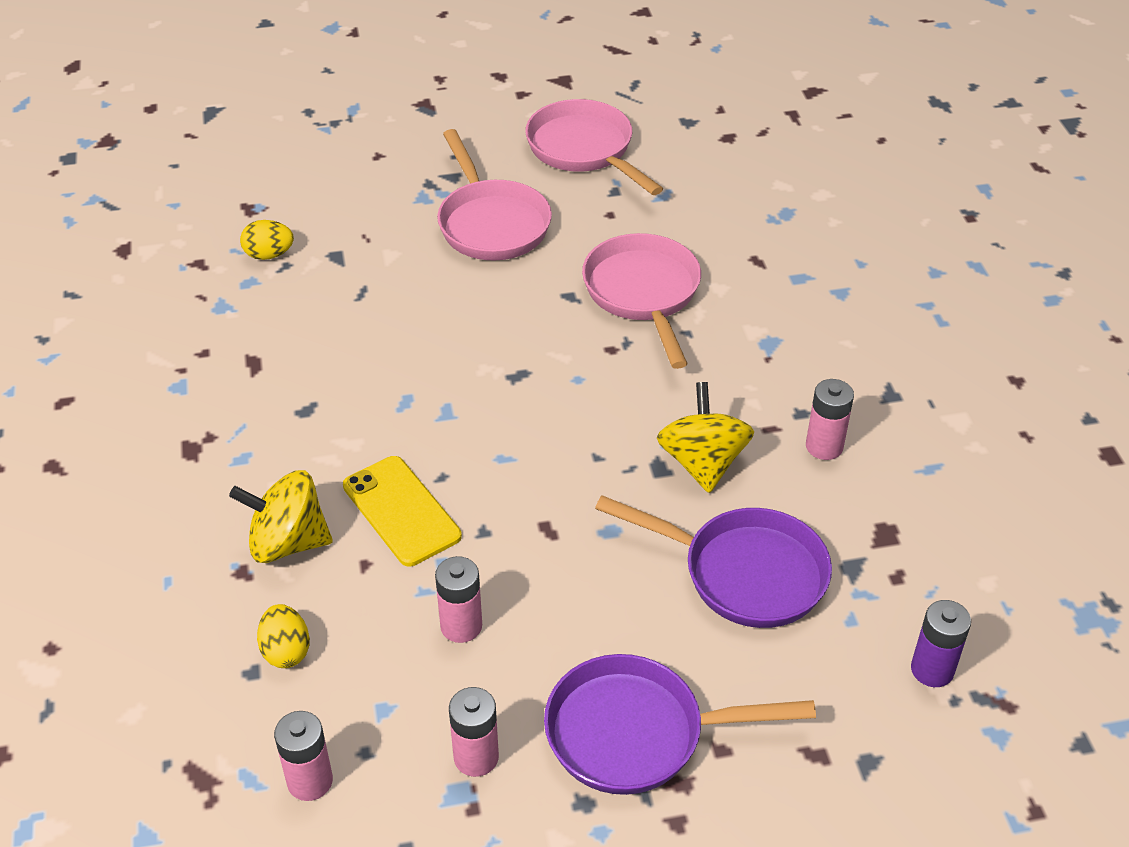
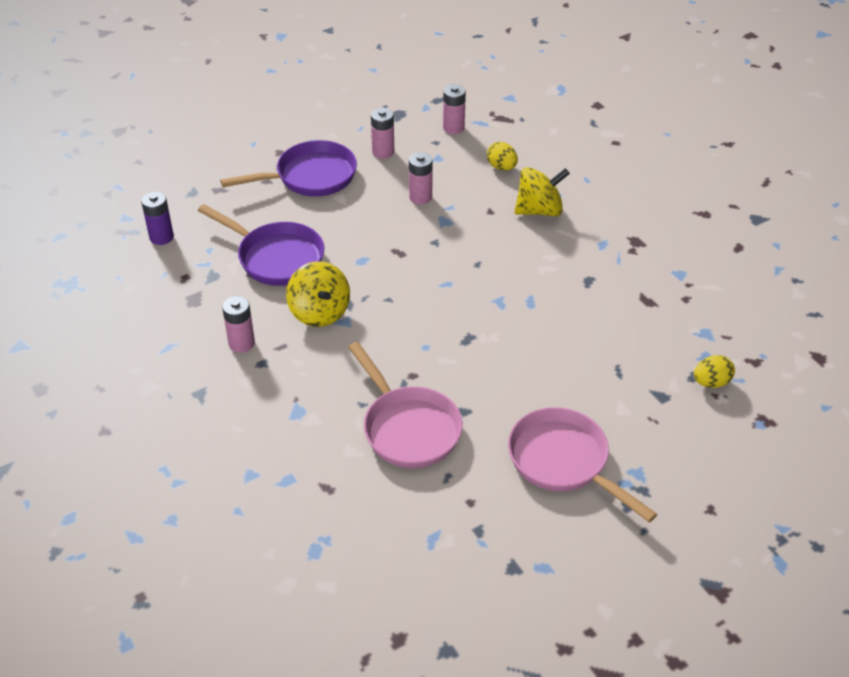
camera: 160 degrees right, 0 degrees up
yellow phone [343,456,462,566] -> none
pink pan [525,99,663,195] -> none
purple pan [595,495,832,628] -> purple pan turned 150 degrees counterclockwise [198,204,324,286]

